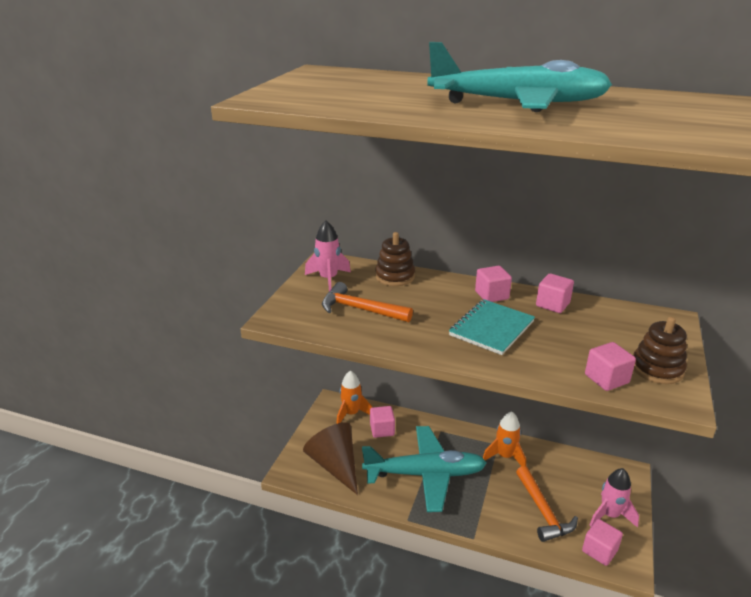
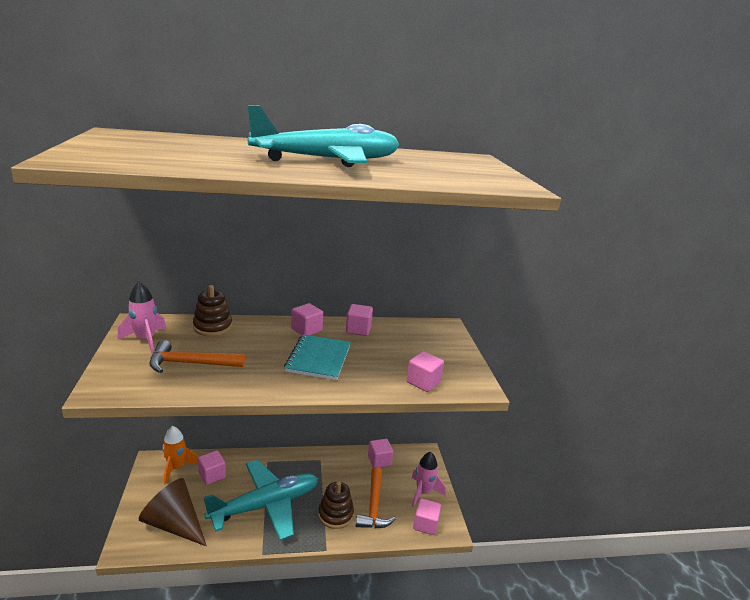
camera: 30 degrees left, 5 degrees down
orange rocket [483,411,526,466] -> none
orange hammer [516,466,578,542] -> orange hammer turned 45 degrees clockwise [356,467,396,529]
brown stacking toy [633,317,687,384] -> brown stacking toy moved to [318,481,354,529]
none -> pink cube [368,439,393,468]

